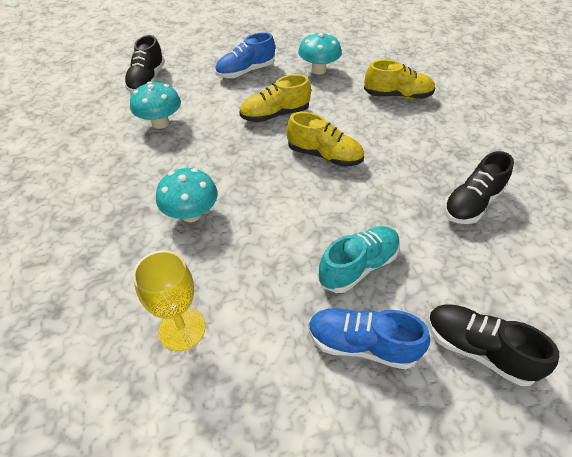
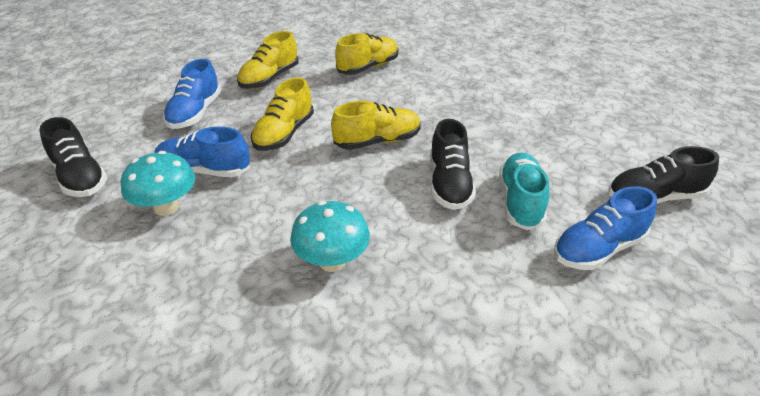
camera: 45 degrees left, 10 degrees down
yellow goblet [133,250,206,351] -> none
turquoise mushroom [298,32,342,75] -> yellow shoe [237,31,299,89]
black shoe [443,151,514,224] -> black shoe moved to [430,119,476,210]
none -> blue shoe [154,127,250,177]

